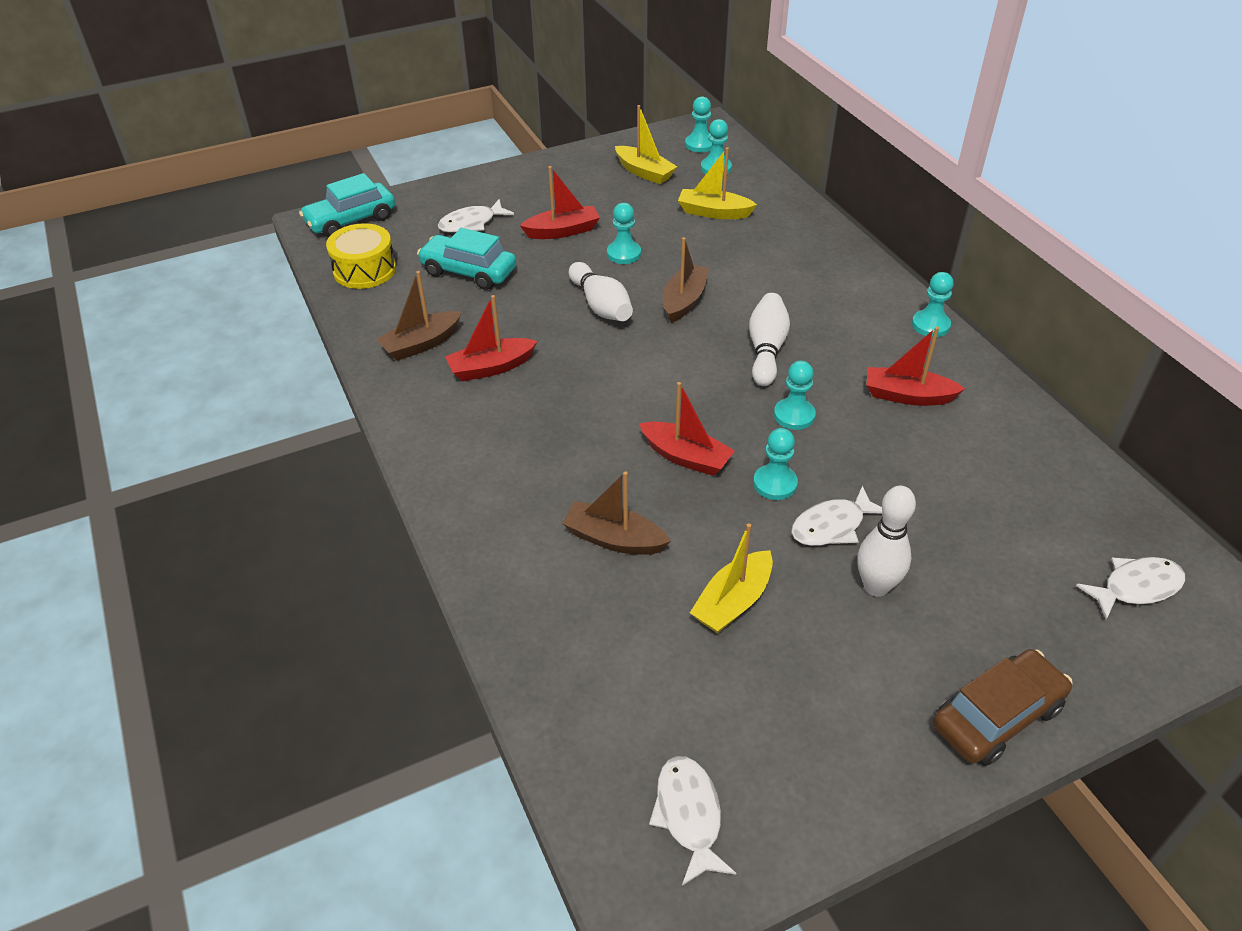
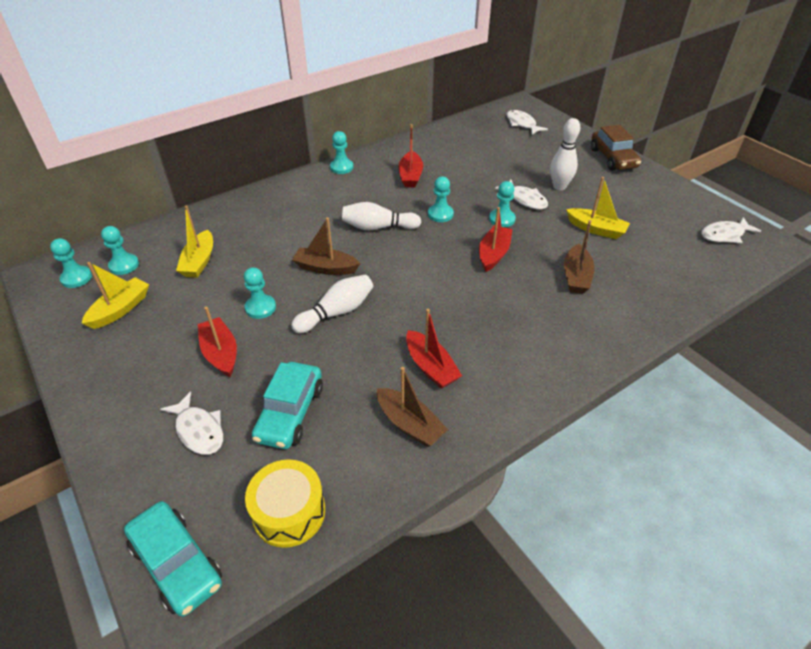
camera: 100 degrees left, 0 degrees up
brown car [933,649,1073,766] -> brown car turned 150 degrees counterclockwise [591,125,641,171]

